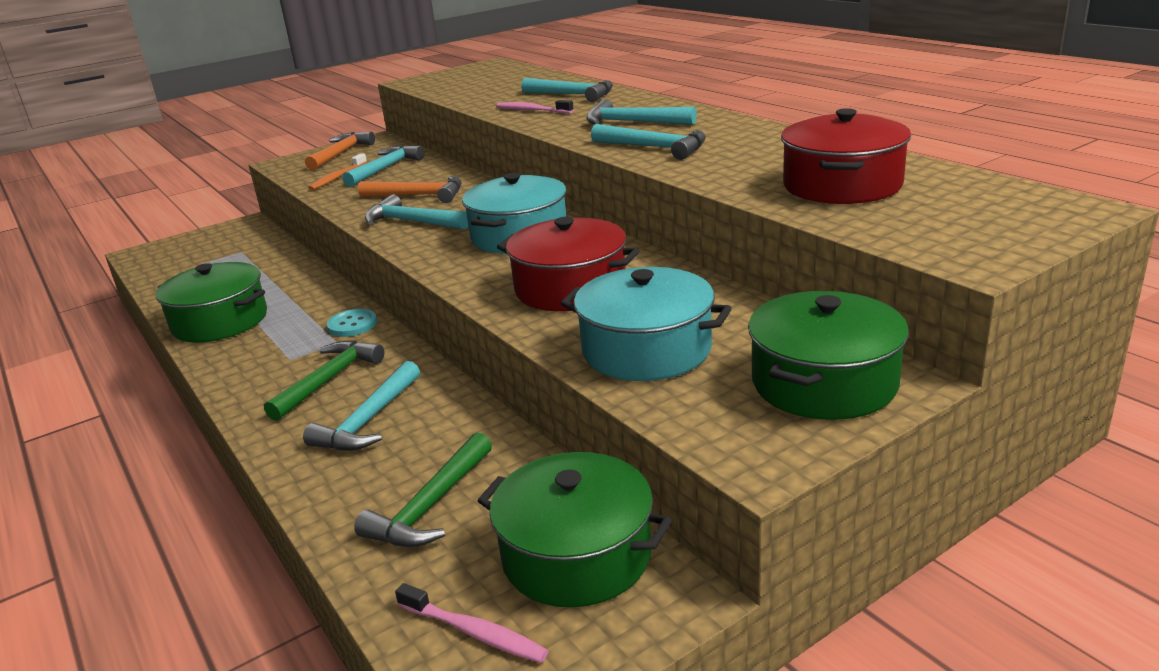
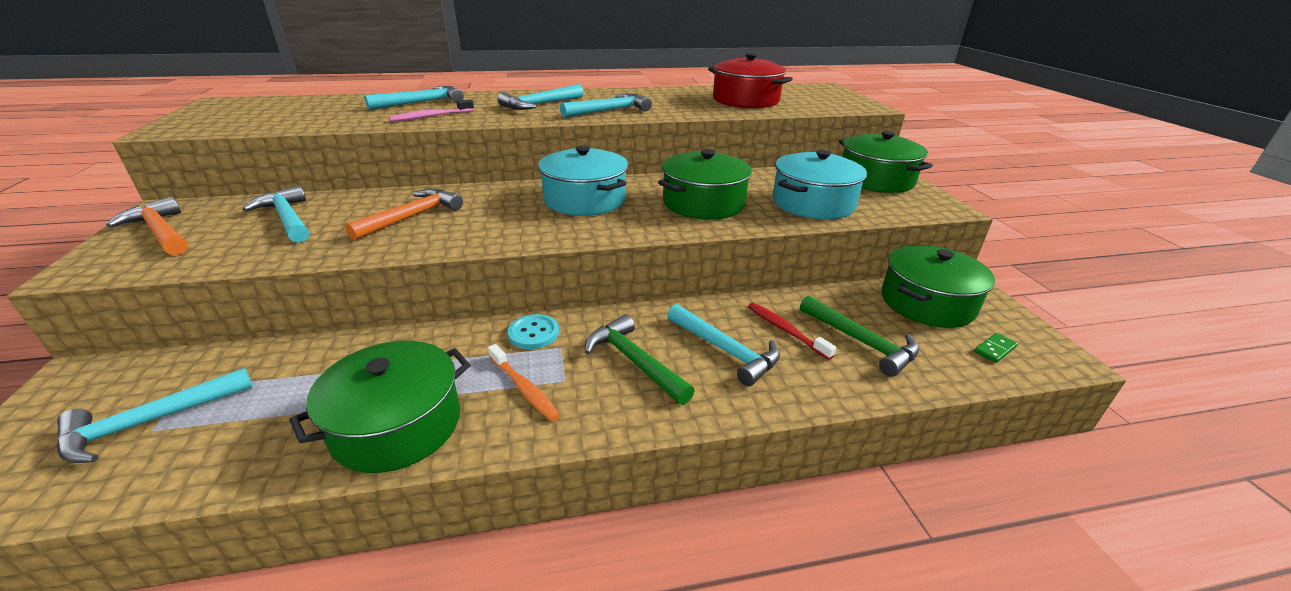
camera: 70 degrees left, 5 degrees up
orange toothbrush [308,153,367,190] -> orange toothbrush moved to [488,344,560,421]
turquoise hammer [365,194,468,230] -> turquoise hammer moved to [57,368,253,463]
pink toothbrush [395,583,548,663] -> green domino [974,333,1018,363]
red pot [497,217,640,311] -> green pot [658,149,752,220]
none -> red toothbrush [748,303,836,360]

